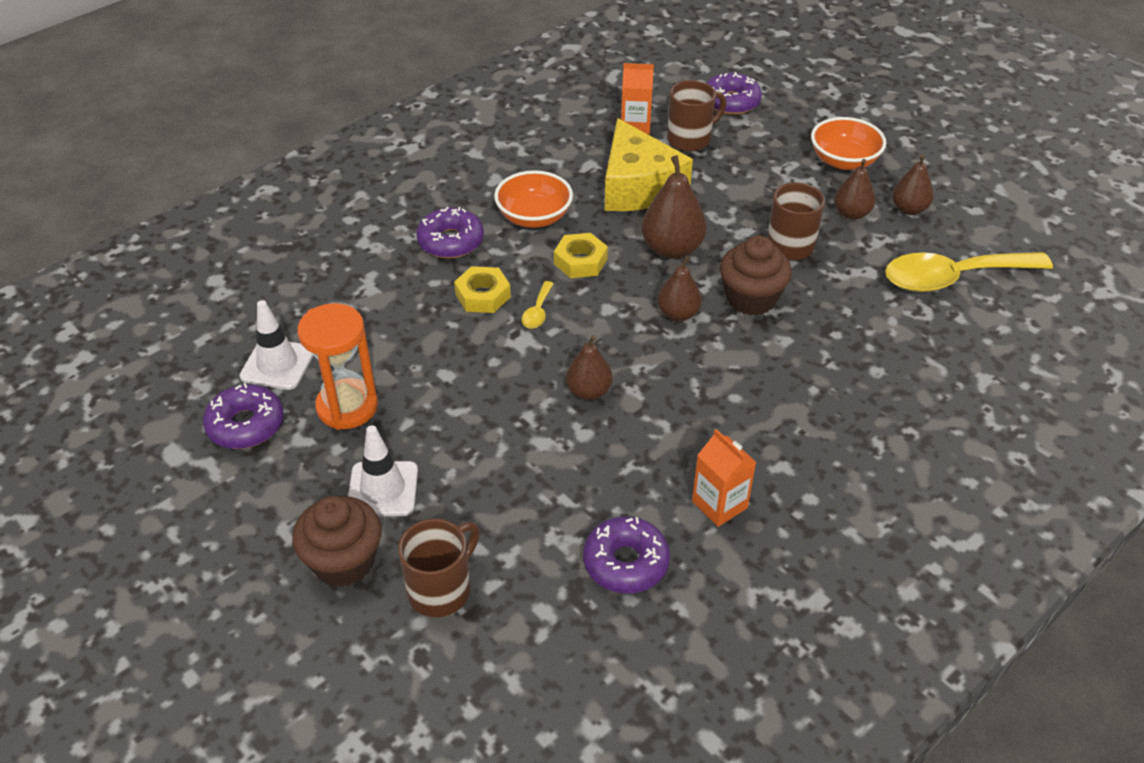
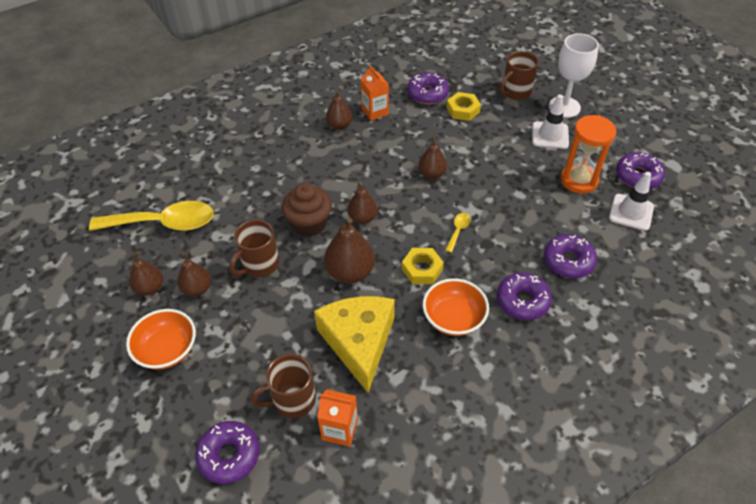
camera: 170 degrees left, 5 degrees up
brown cupcake [292,496,382,587] -> white goblet [549,33,599,118]
yellow nut [454,266,511,313] -> yellow nut moved to [447,92,481,121]
none -> brown pear [326,90,352,130]
none -> purple donut [544,234,597,278]

